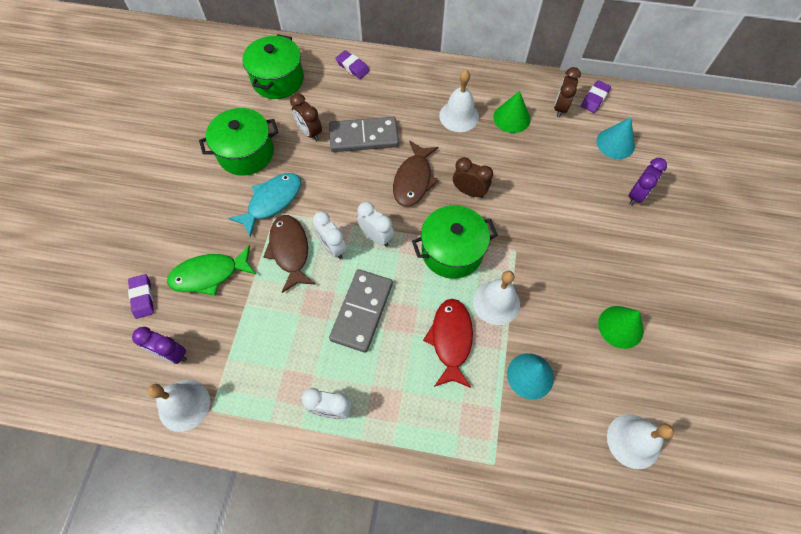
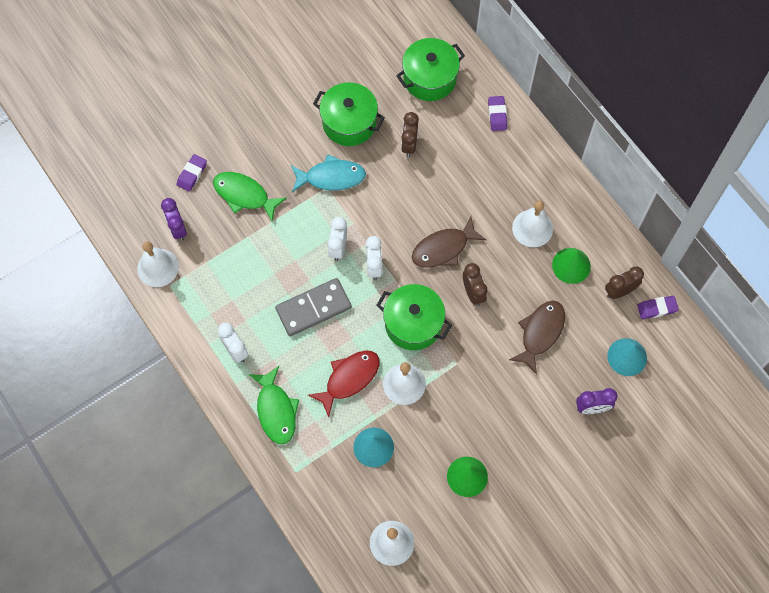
camera: 45 degrees right, 5 degrees up
brown fish [263,215,316,293] -> brown fish moved to [509,301,565,375]
grey domino [329,117,399,152] -> none
none -> green fish [249,366,299,444]

